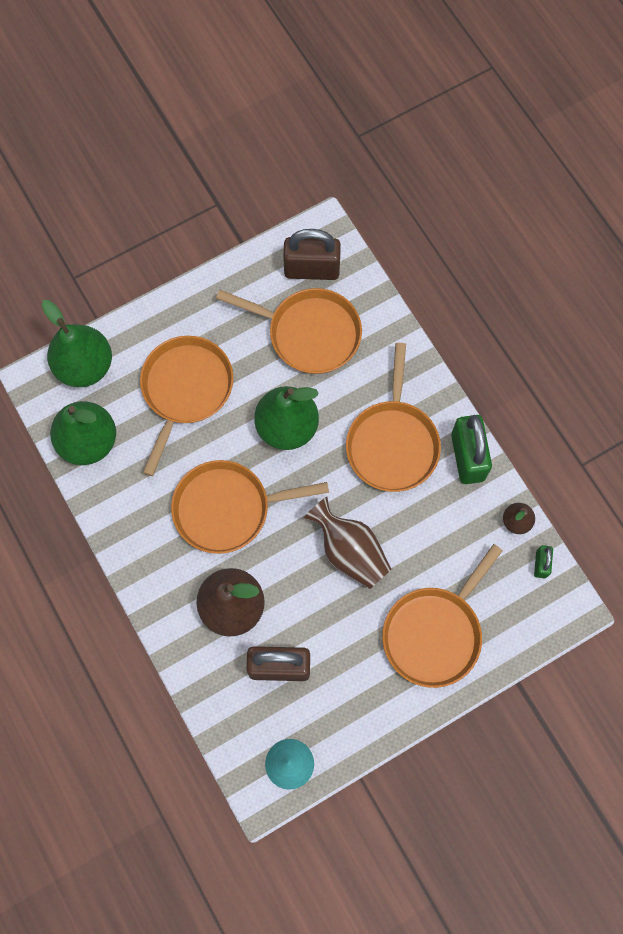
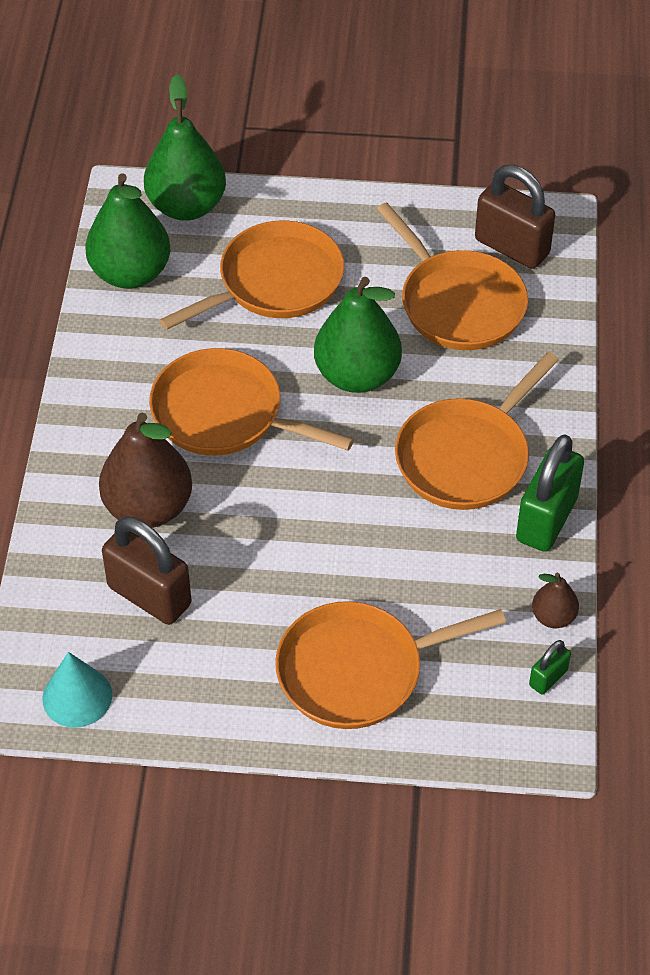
camera: 35 degrees right, 20 degrees down
brown vase [303,497,392,589] -> none

